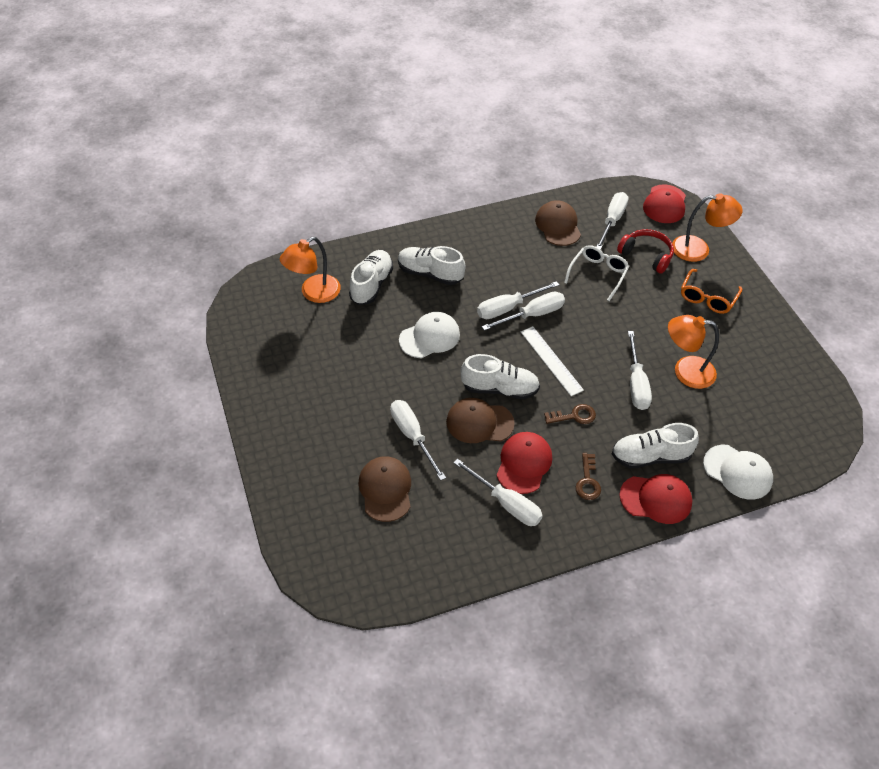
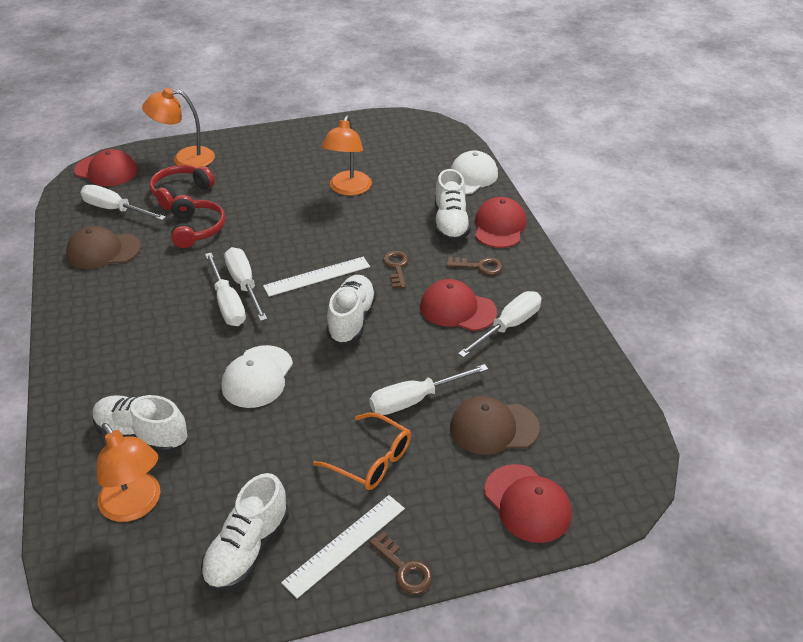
camera: 85 degrees left, 10 degrees down
white shoe [398,246,466,285] -> white shoe moved to [201,473,289,592]
white cap [399,312,460,358] -> white cap turned 135 degrees counterclockwise [222,345,293,408]
brown cap [446,398,515,443] -> none
white glasses [564,245,629,301] -> red headphones [171,195,225,248]
white screwdriver [628,331,652,410] -> none
orange lamp [672,193,743,262] -> orange lamp turned 105 degrees counterclockwise [142,88,215,168]
orange glasses [681,269,742,314] -> orange glasses moved to [313,412,411,490]
none -> white ruler [281,495,405,598]
none -> brown key [369,532,433,594]
none -> red cap [484,464,572,543]

